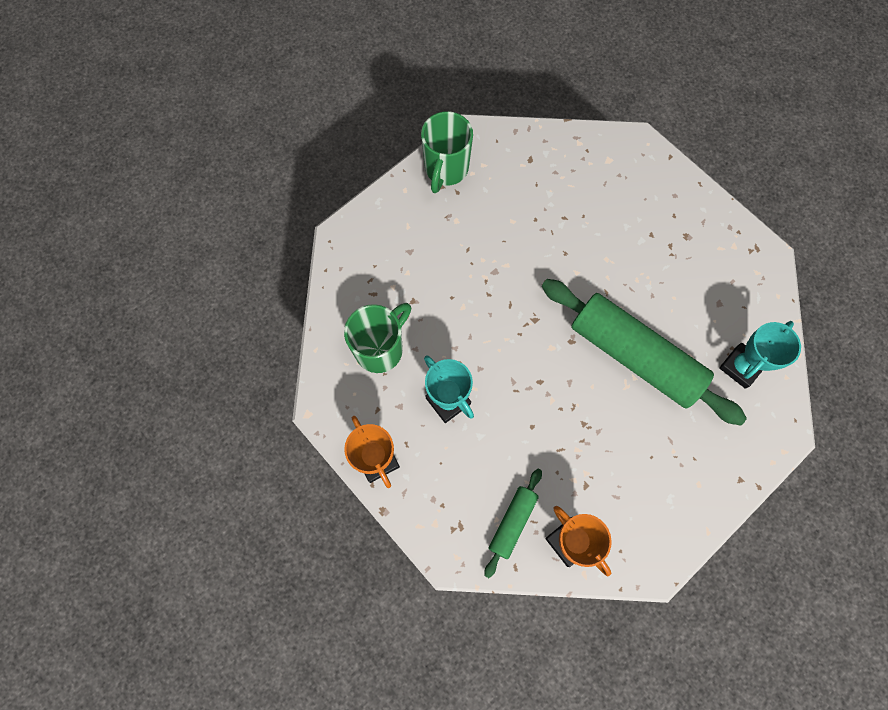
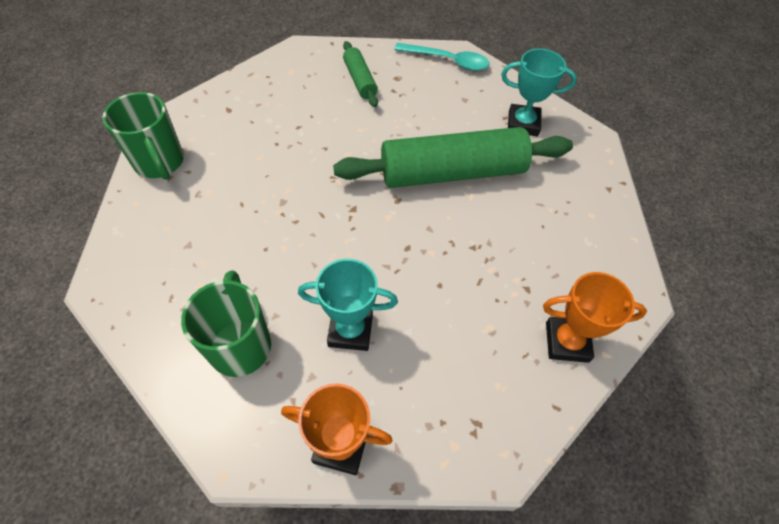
camera: 50 degrees left, 15 degrees down
green rolling pin [484,469,542,578] -> green rolling pin moved to [343,41,378,107]
turquoise trophy [719,321,801,389] -> turquoise trophy turned 75 degrees counterclockwise [501,48,577,136]
none -> turquoise spoon [394,43,490,71]

